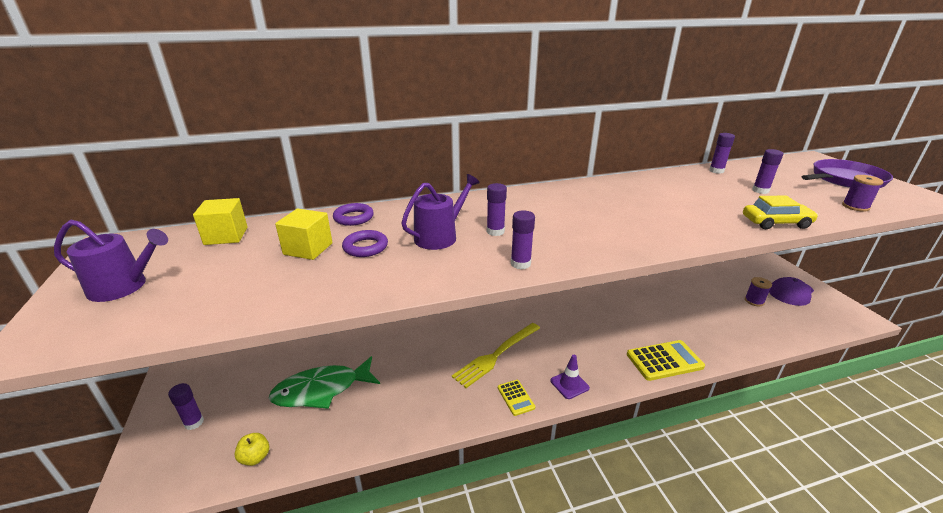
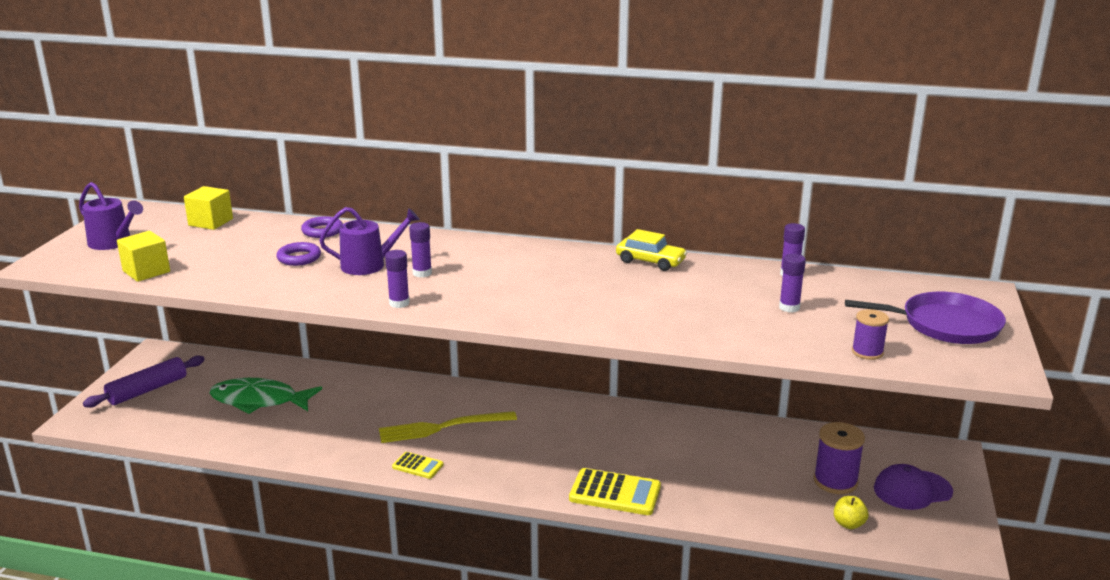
camera: 30 degrees right, 5 degrees down
purple glue stick [168,383,204,430] -> purple rolling pin [83,356,205,408]
yellow apple [234,433,269,466] -> yellow apple moved to [834,496,869,529]
yellow cube [275,209,333,260] -> yellow cube moved to [117,231,170,282]
yellow calculator [498,380,535,416] -> yellow calculator turned 75 degrees counterclockwise [392,452,444,479]
purple traffic cone [550,355,590,399] -> none
yellow car [743,195,818,229] -> yellow car moved to [616,229,687,271]
purple spool [745,277,772,306] -> purple spool [813,422,865,494], size x1.61

